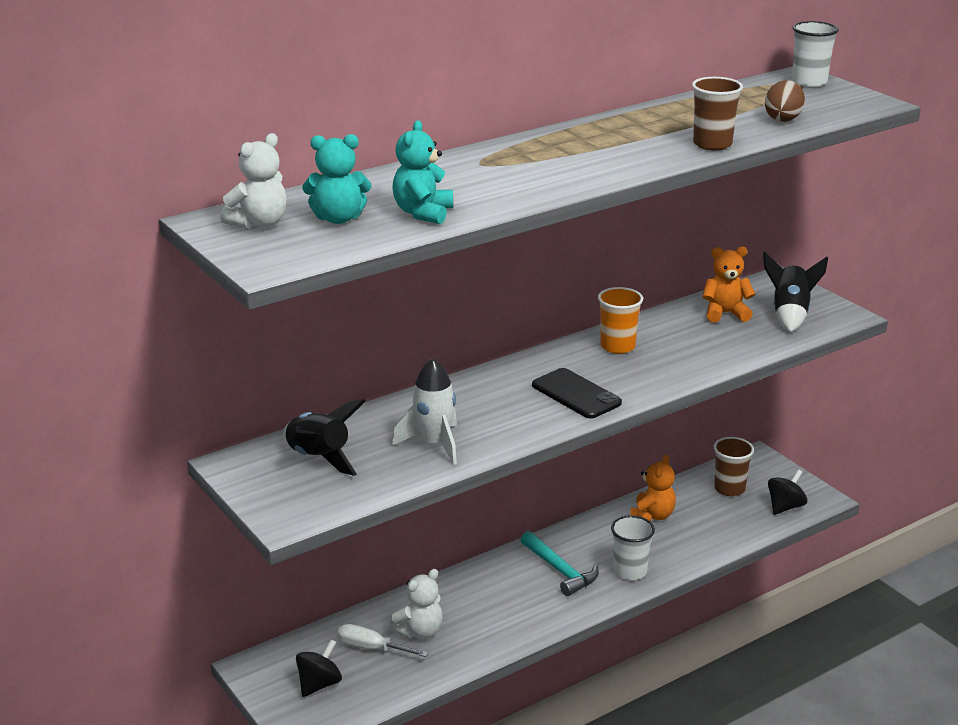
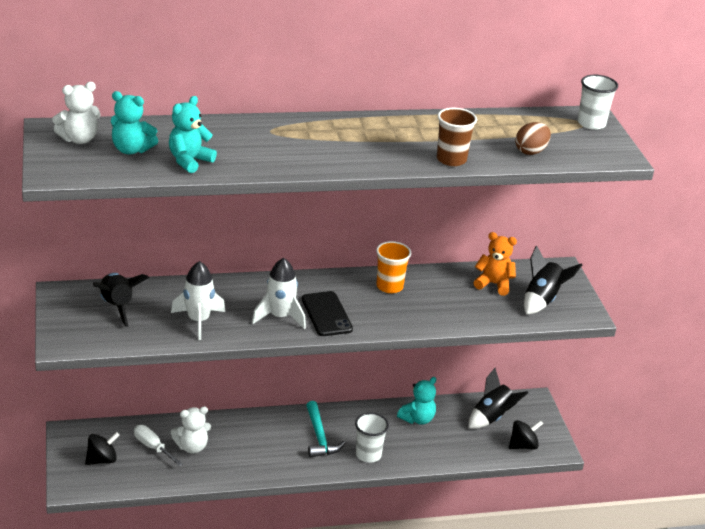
camera: 20 degrees right, 5 degrees up
orange teddy bear [630,455,676,522] -> turquoise teddy bear [397,377,436,425]
brown cup [714,437,754,496] -> black rocket [469,368,528,429]
none -> white rocket [252,258,306,329]

